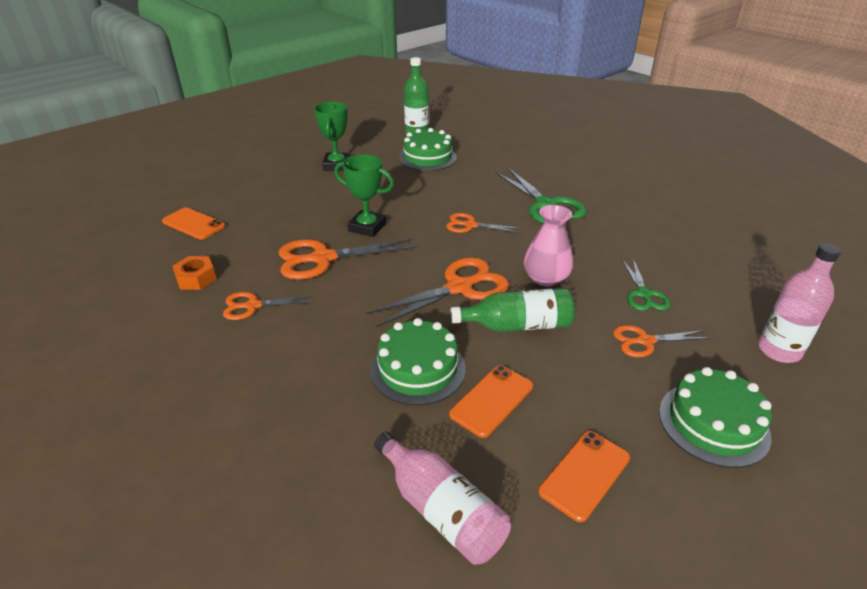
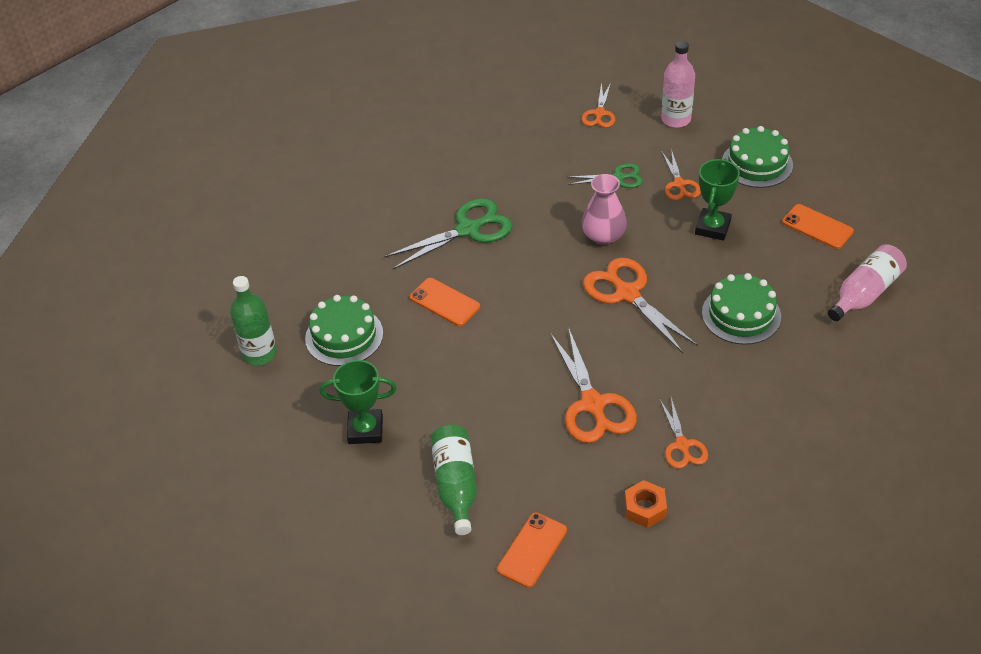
camera: 90 degrees left, 10 degrees up
green trophy [334,154,394,237] -> green trophy moved to [695,159,740,241]
orange scissors [446,213,522,233] -> orange scissors moved to [581,82,615,128]
orange phone [449,365,533,438] -> orange phone moved to [410,278,480,326]
green bottle [451,288,575,332] -> green bottle moved to [431,425,477,535]

